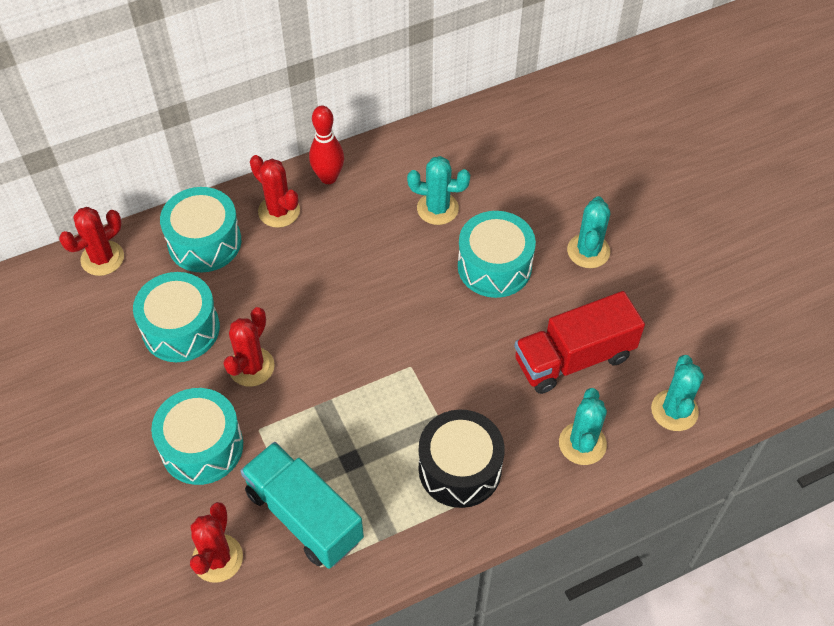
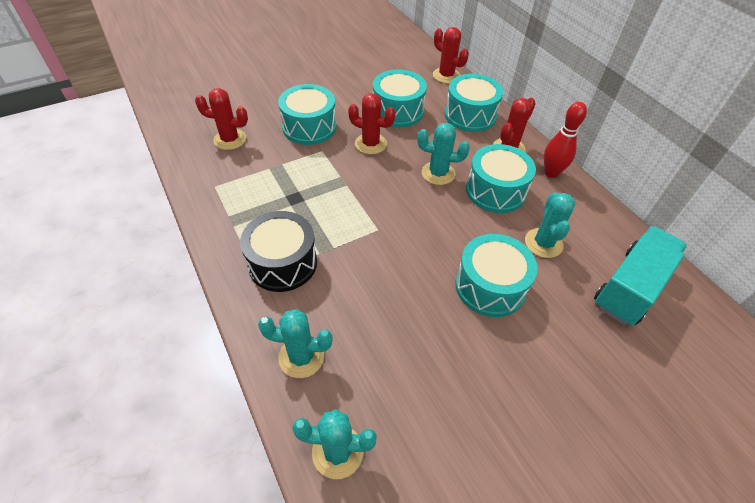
camera: 85 degrees right, 5 degrees down
turquoise truck [241,442,364,569] -> turquoise truck moved to [594,226,687,325]
red truck [514,291,645,394] -> none
turquoise cactus [567,196,610,268] -> turquoise cactus moved to [418,123,470,185]
none -> turquoise drum [466,144,536,213]

